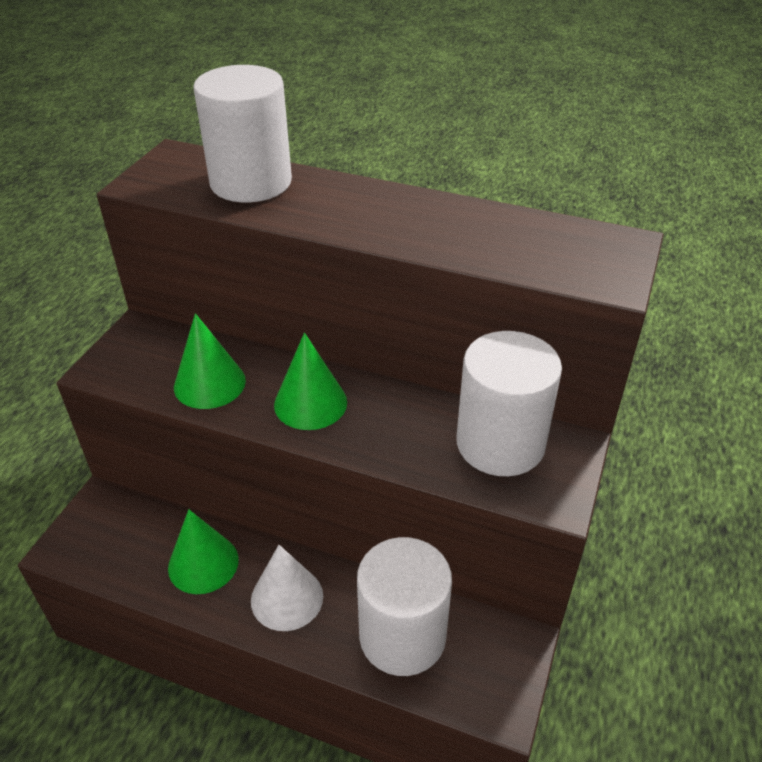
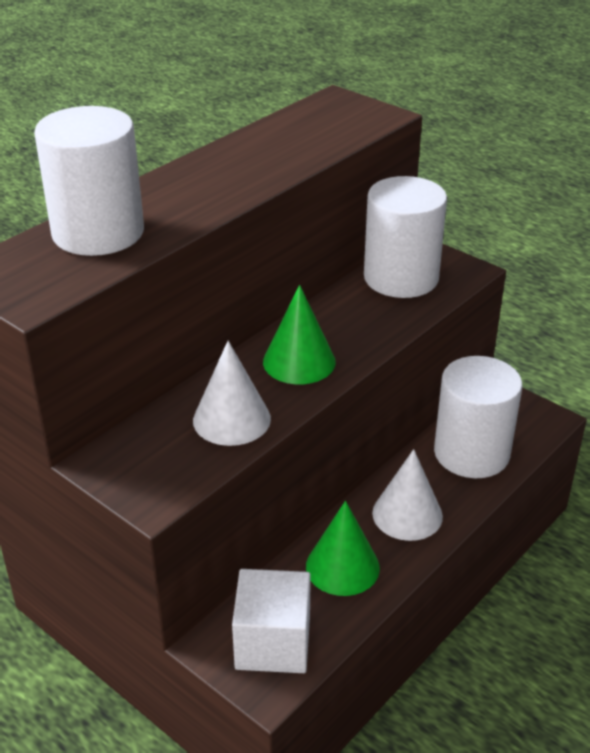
camera: 70 degrees left, 5 degrees down
green cone [174,313,246,409] -> white cone [193,341,271,446]
none -> white cube [232,569,311,673]

